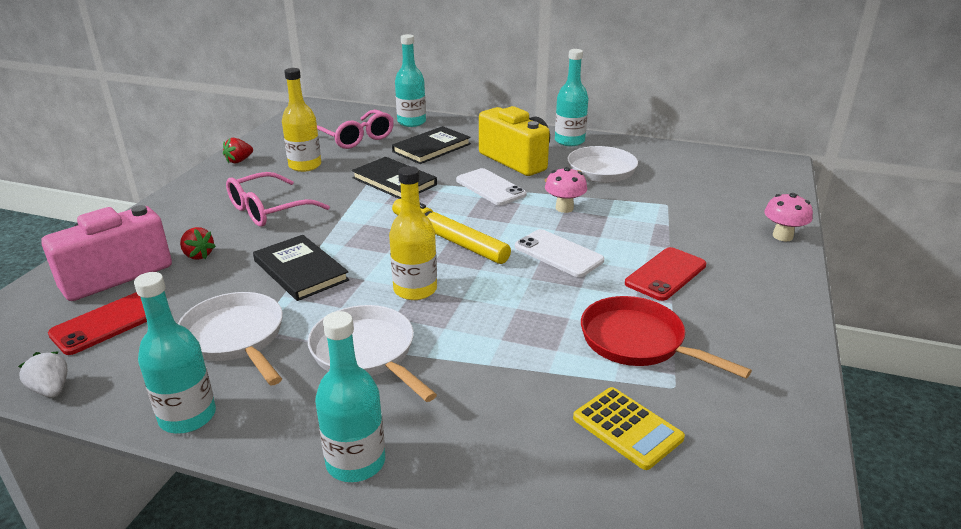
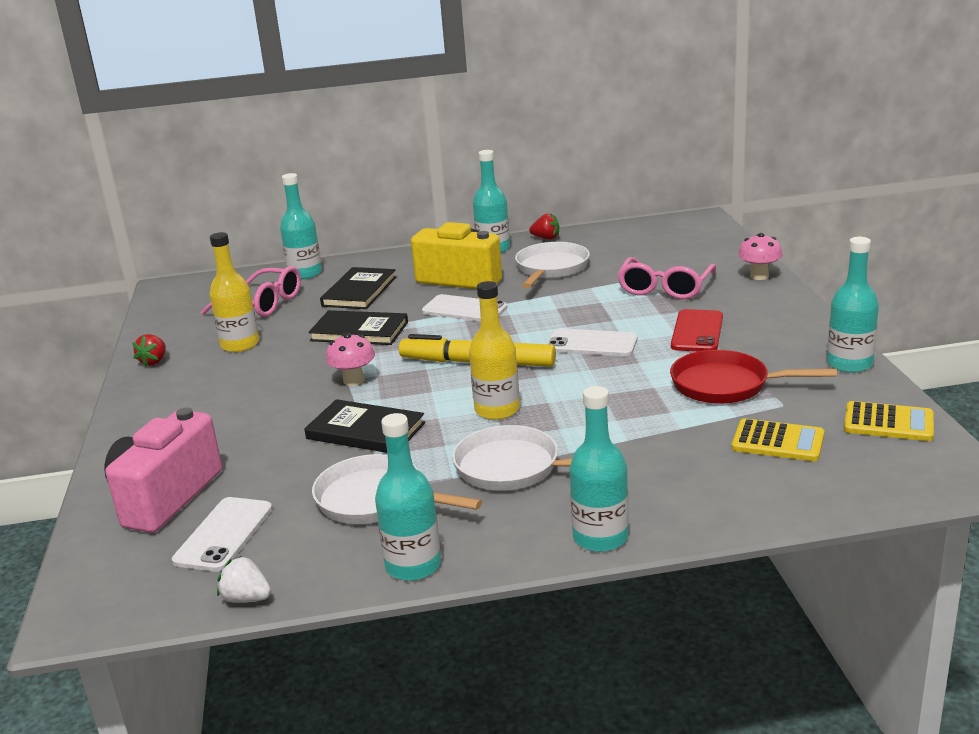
camera: 25 degrees left, 5 degrees down
red phone [48,292,147,355] -> white phone [172,497,272,572]
red strawberry [180,227,216,260] -> red strawberry moved to [529,213,559,240]
pink glasses [226,172,330,227] -> pink glasses moved to [617,257,716,299]
pink mushroom [545,167,587,213] -> pink mushroom moved to [326,333,375,386]
none -> turquoise bottle [827,237,879,373]
none -> yellow calculator [844,401,934,441]

